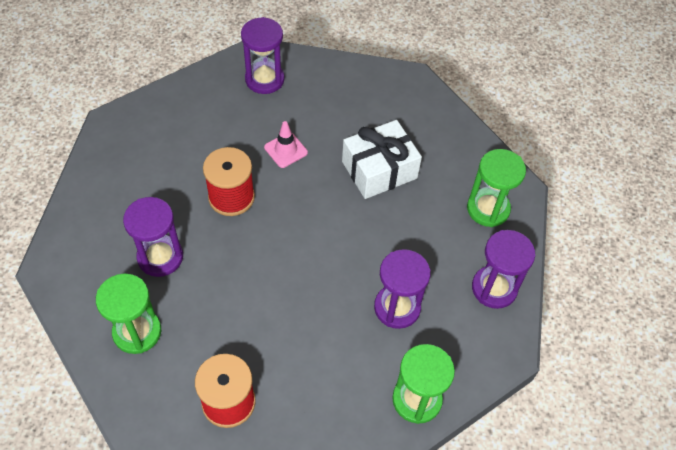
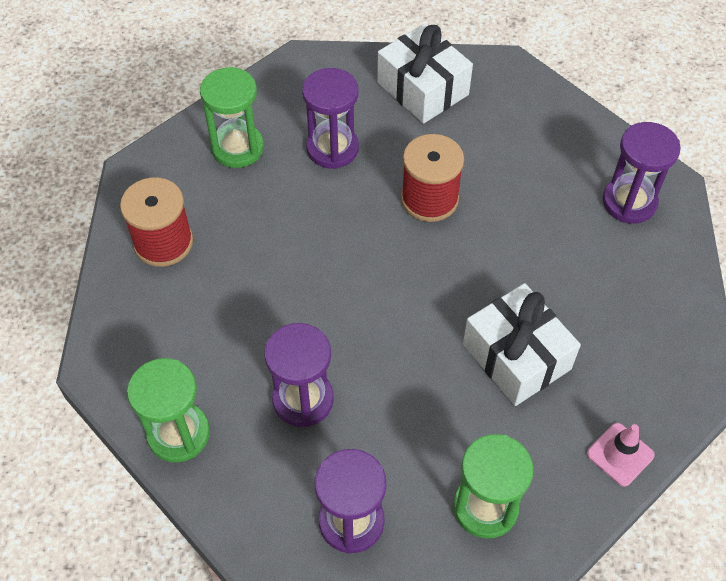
camera: 85 degrees right, 0 degrees up
pink traffic cone [264,121,308,168] -> pink traffic cone moved to [587,423,655,487]
none -> white gift [377,24,473,124]

